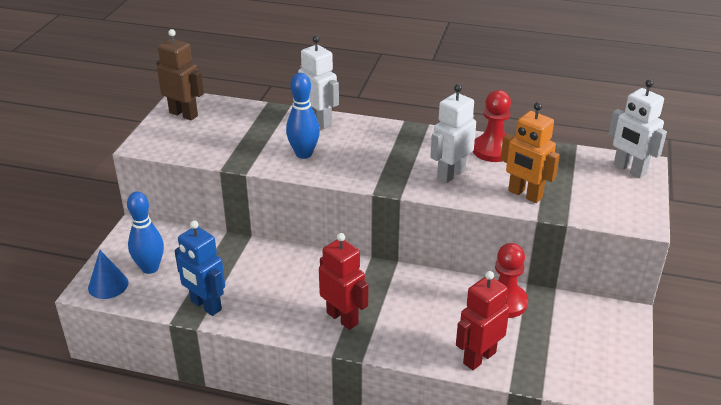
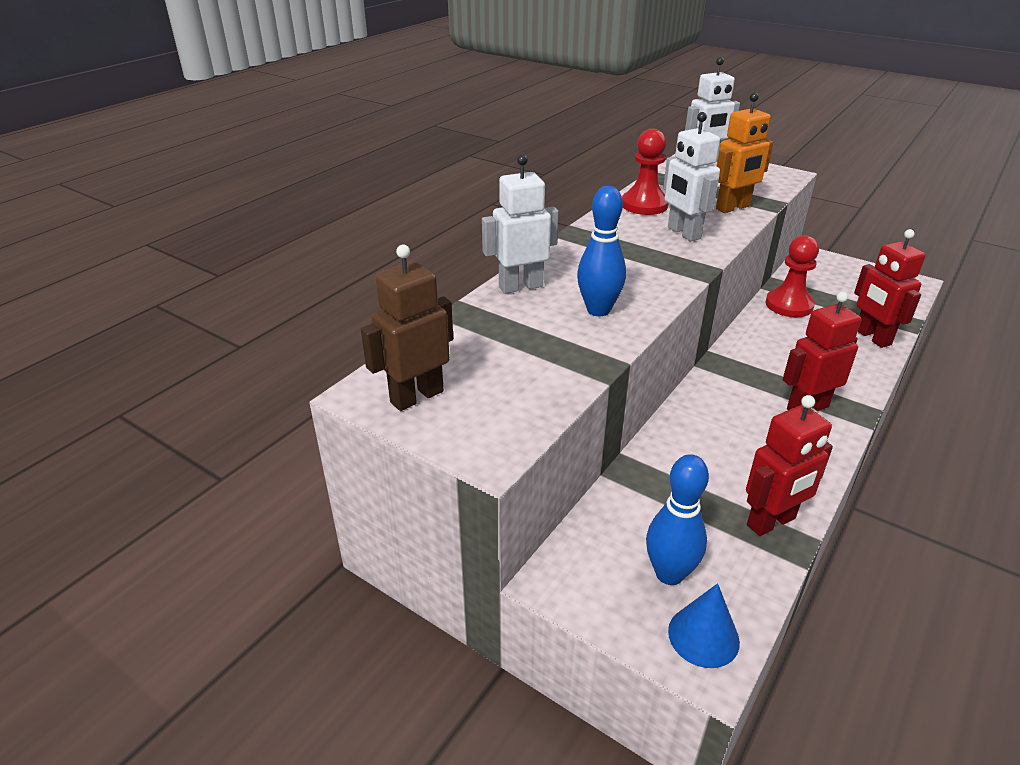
camera: 70 degrees left, 0 degrees up
blue robot [174,220,225,316] -> red robot [746,395,833,536]

